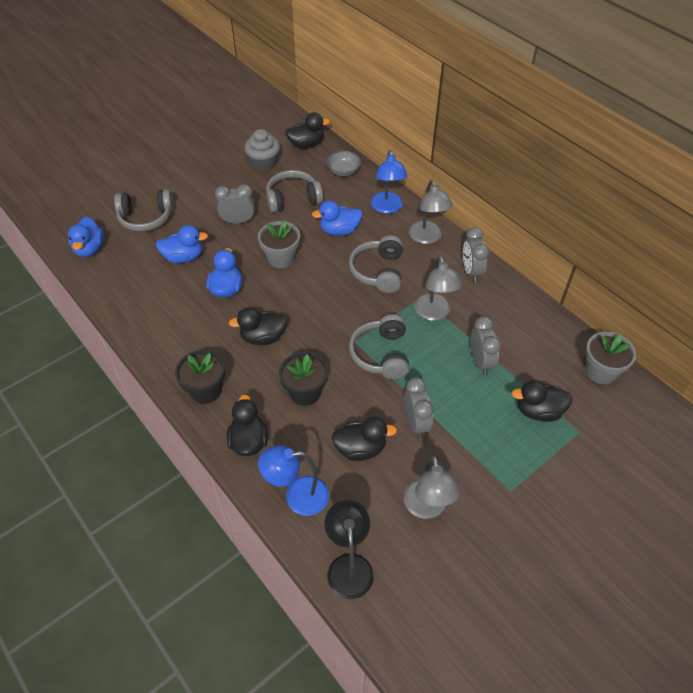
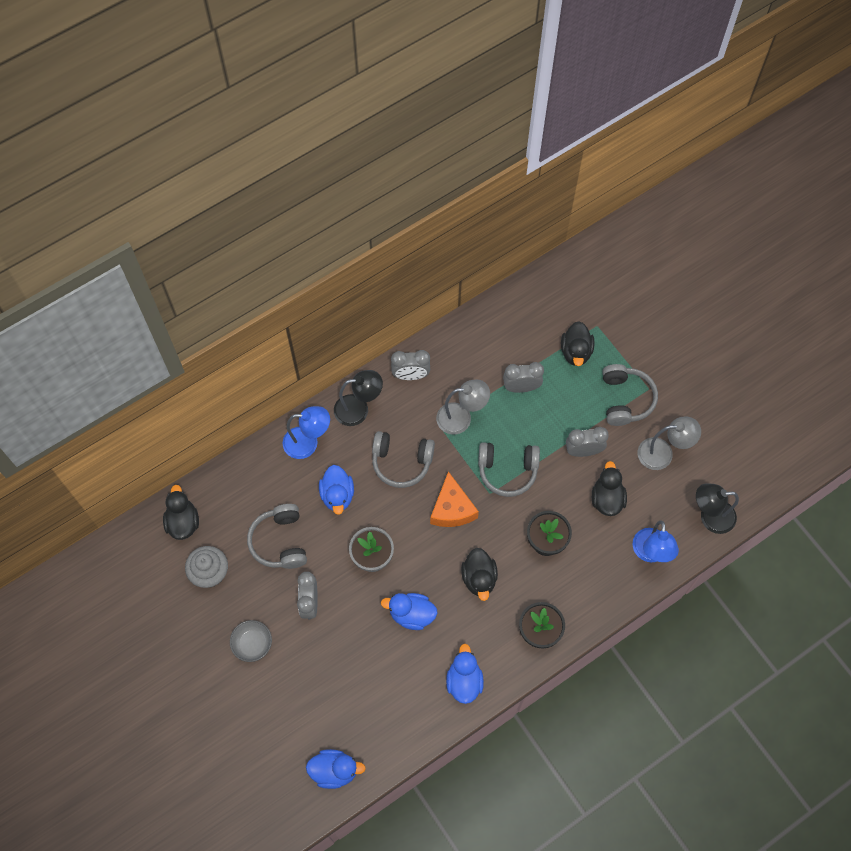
camera: 85 degrees left, 15 degrees up
grey headphones [114,189,174,232] -> grey headphones moved to [602,364,658,426]
blue duck [156,225,208,263] -> blue duck moved to [446,644,484,704]
black duck [227,395,268,456] -> none
grey bowl [327,151,361,176] -> grey bowl moved to [230,620,272,662]
grey lamp [409,180,453,244] -> black lamp [334,370,383,426]
grey flower pot [585,332,636,384] -> none
none -> orange cheese [430,471,479,527]

